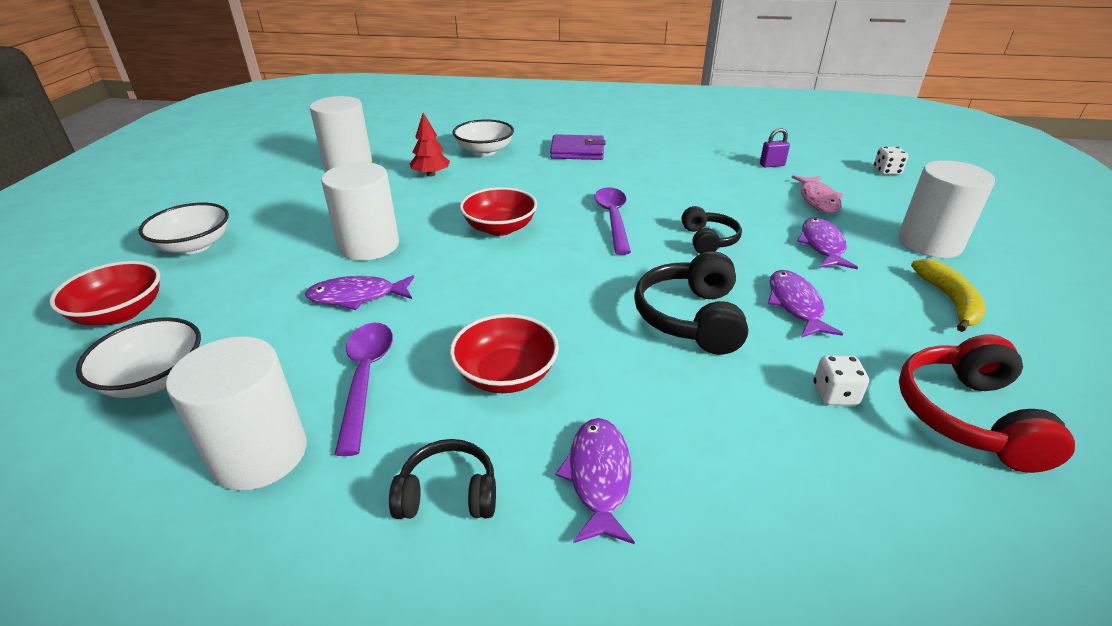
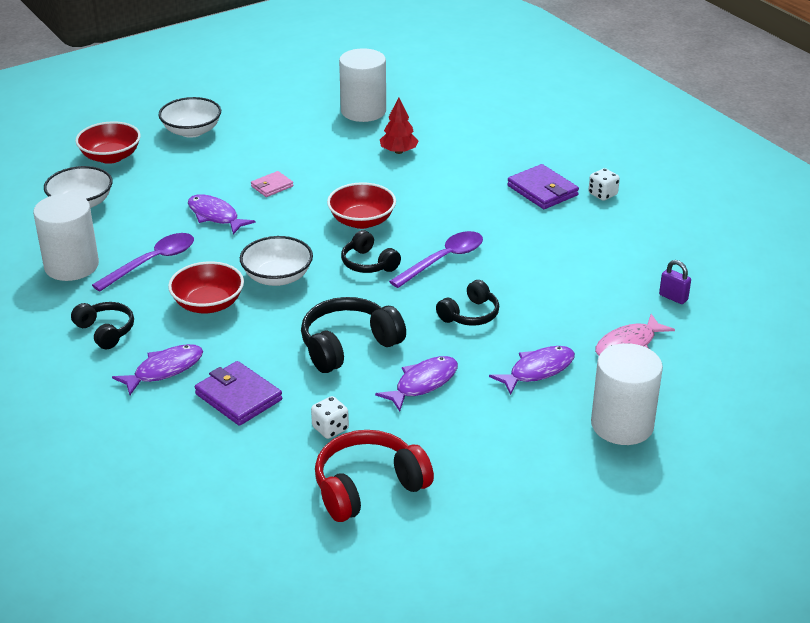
camera: 50 degrees right, 0 degrees up
white cylinder [321,162,399,261] -> pink wallet [251,171,294,197]
white bowl [453,119,514,156] -> white bowl moved to [240,236,313,286]
white dice [874,147,908,175] -> white dice moved to [589,168,620,201]
yellow banana [911,259,986,332] -> none
none -> purple wallet [195,361,282,426]
none -> black headphones [341,230,401,273]

